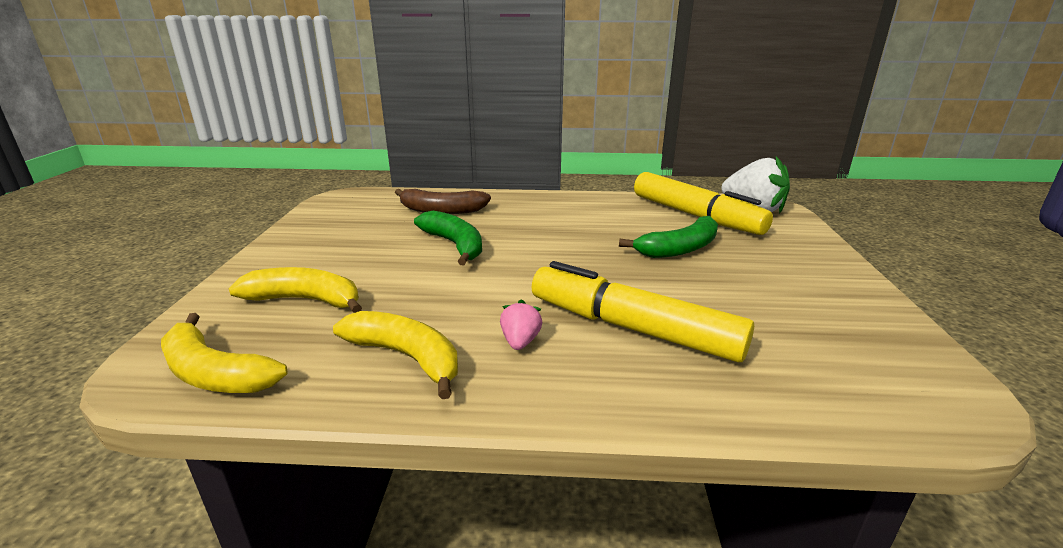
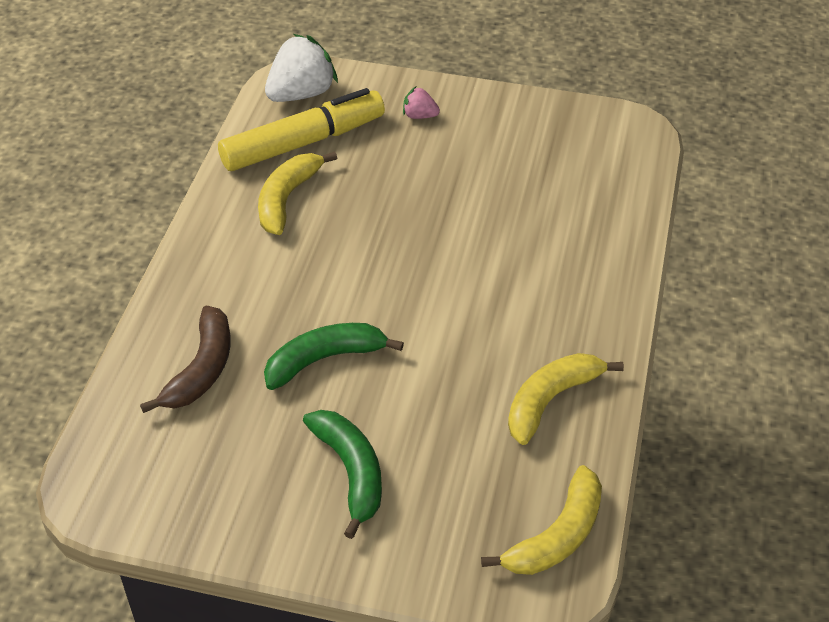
camera: 80 degrees left, 20 degrees up
yellow banana [229,267,362,313] -> yellow banana moved to [258,151,337,235]
pink strawberry [500,300,542,350] -> pink strawberry moved to [403,87,440,119]
yellow marker [531,261,754,362] -> none
green banana [619,216,718,258] -> green banana moved to [303,410,382,539]

